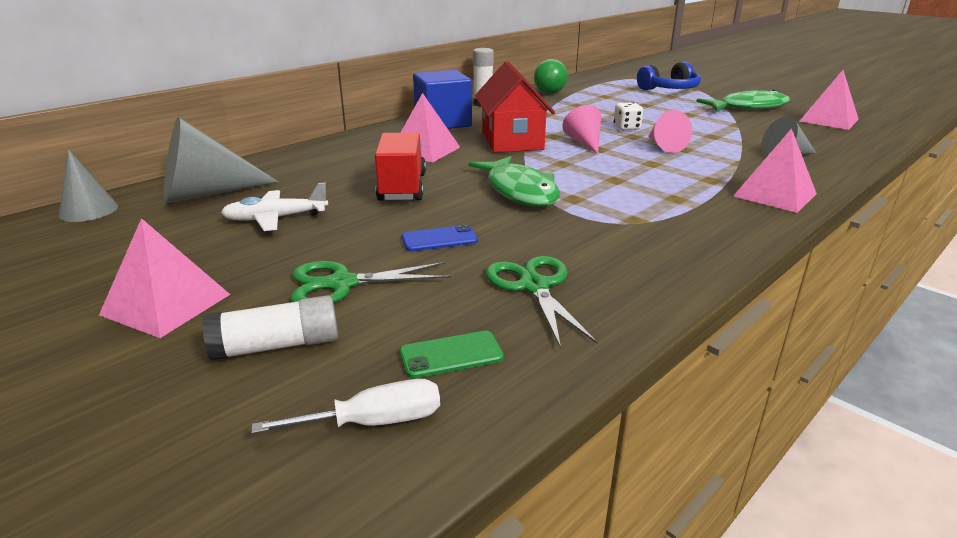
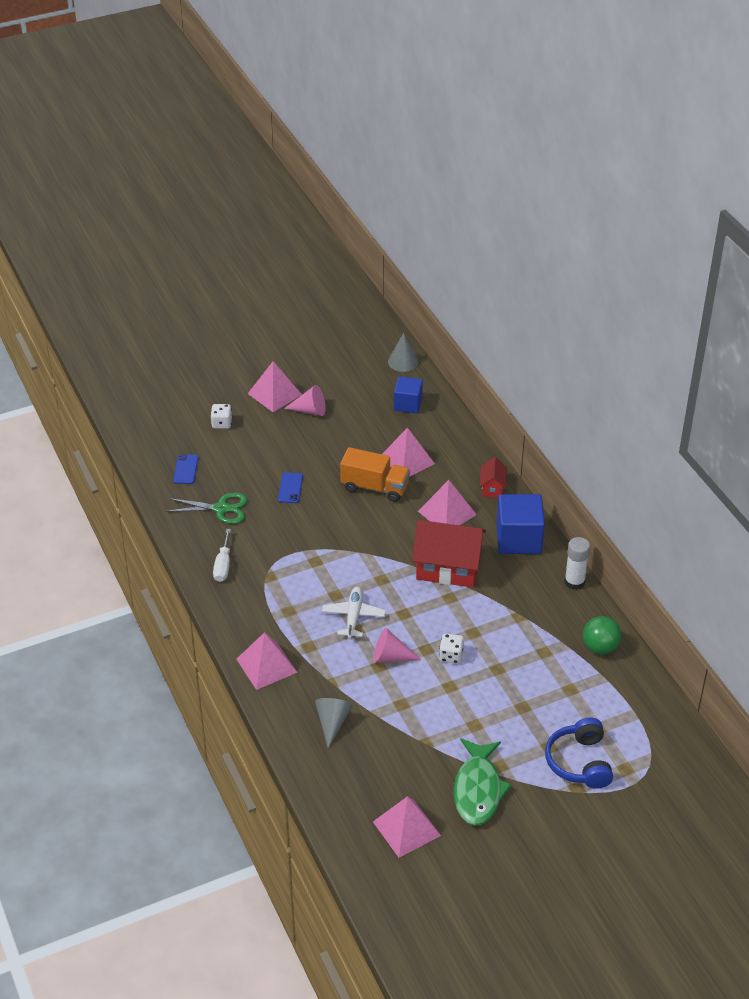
camera: 110 degrees right, 15 degrees up
grey cone [163,117,278,204] -> blue cube [394,376,423,413]
white glue stick [202,295,338,361] -> white dice [210,404,232,429]
white plane [221,183,328,231] -> white plane moved to [322,586,386,639]
white screwdriver [251,379,440,434] -> white screwdriver moved to [213,529,231,582]
green scissors [290,261,451,303] -> none
red truck [375,133,426,201] -> orange truck [340,447,410,502]
green phone [400,331,504,378] -> blue phone [173,454,199,484]
green fish [468,156,560,207] -> none
pink cone [563,105,601,154] -> pink cone moved to [284,385,326,416]
none -> pink pyramid [382,428,435,477]
none -> red house [480,457,507,498]

